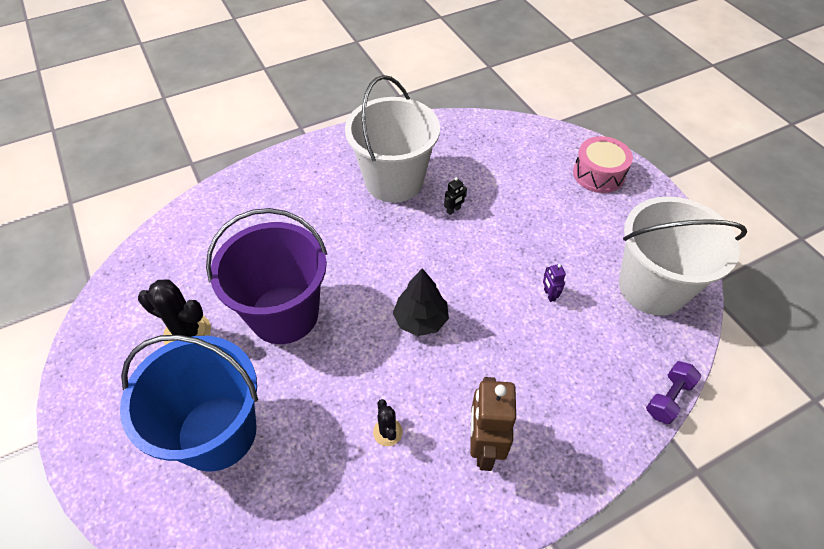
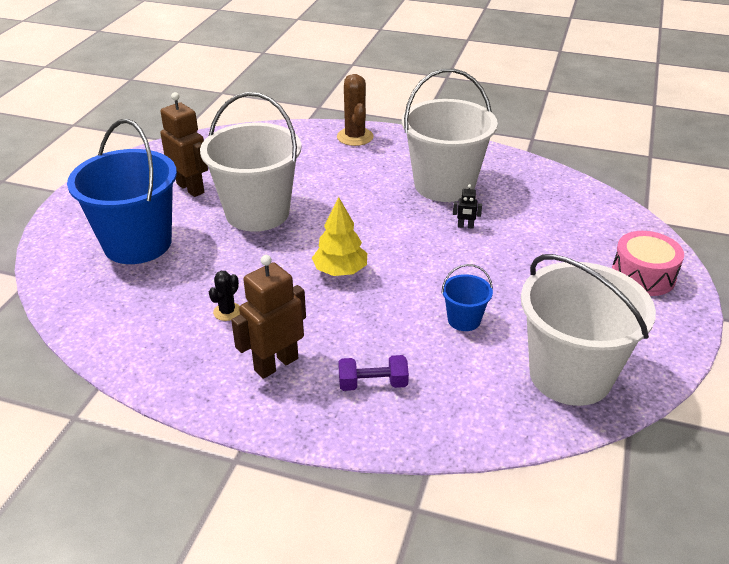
camera: 45 degrees right, 15 degrees down
black cactus [138,279,211,345] -> brown robot [160,92,208,197]
purple bucket [206,208,327,344] -> white bucket [200,92,301,231]
black tree [393,268,449,336] -> yellow tree [312,197,367,276]
purple robot [543,264,566,302] -> blue bucket [442,264,493,331]
purple dumbbell [646,361,701,424] -> purple dumbbell moved to [338,355,409,391]
none -> brown cactus [337,74,374,146]

